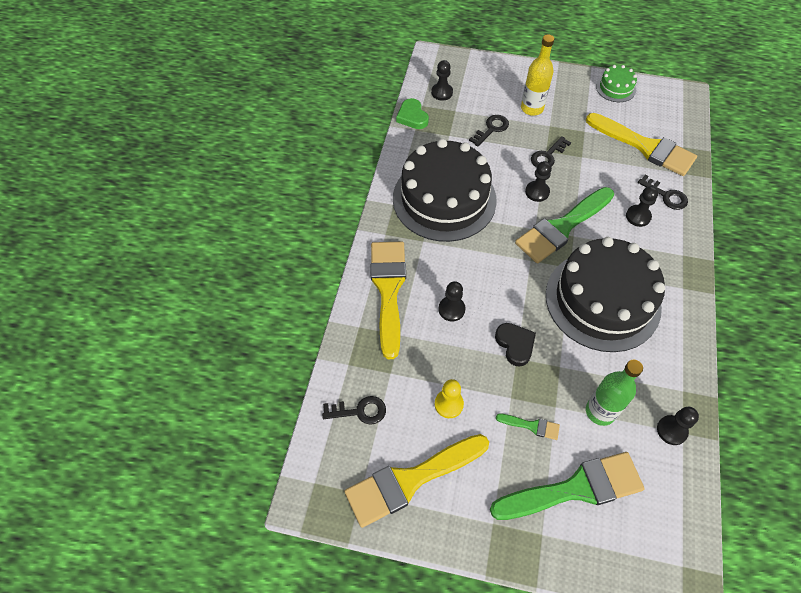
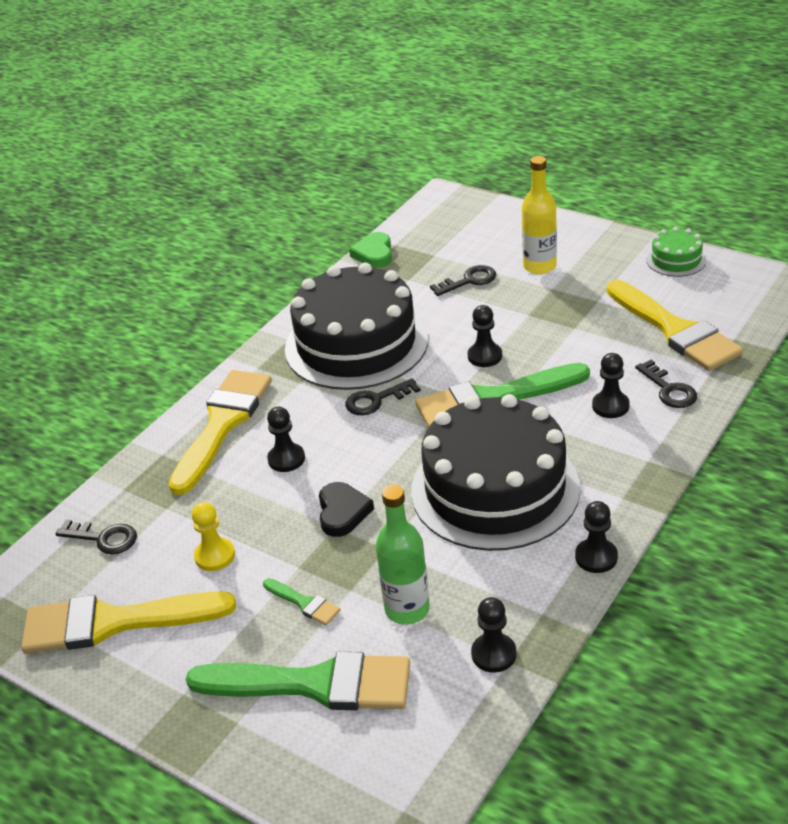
camera: 25 degrees right, 20 degrees down
black pawn [431,60,453,101] -> black pawn moved to [575,501,618,573]
black key [531,136,571,168] -> black key moved to [345,378,421,415]

